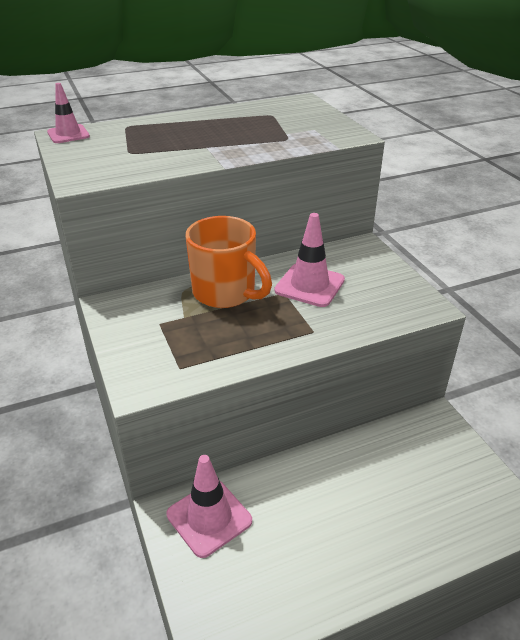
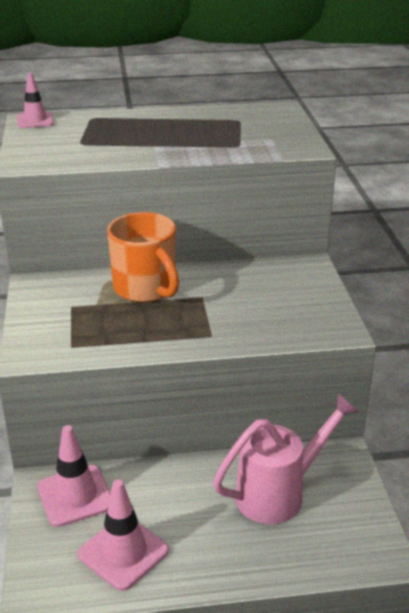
camera: 15 degrees right, 5 degrees down
pink traffic cone [274,213,345,307] -> pink traffic cone moved to [77,480,169,591]
none -> pink watering can [213,394,359,524]

